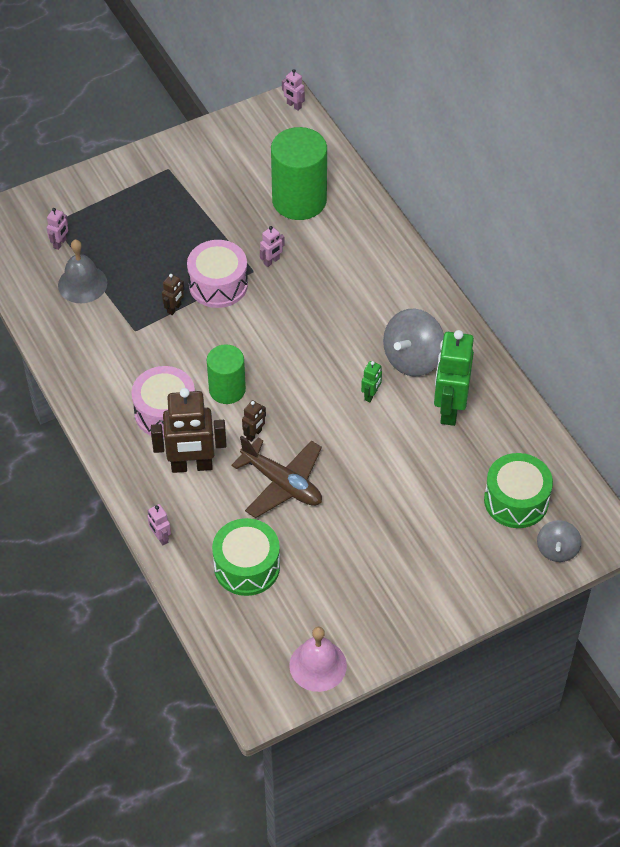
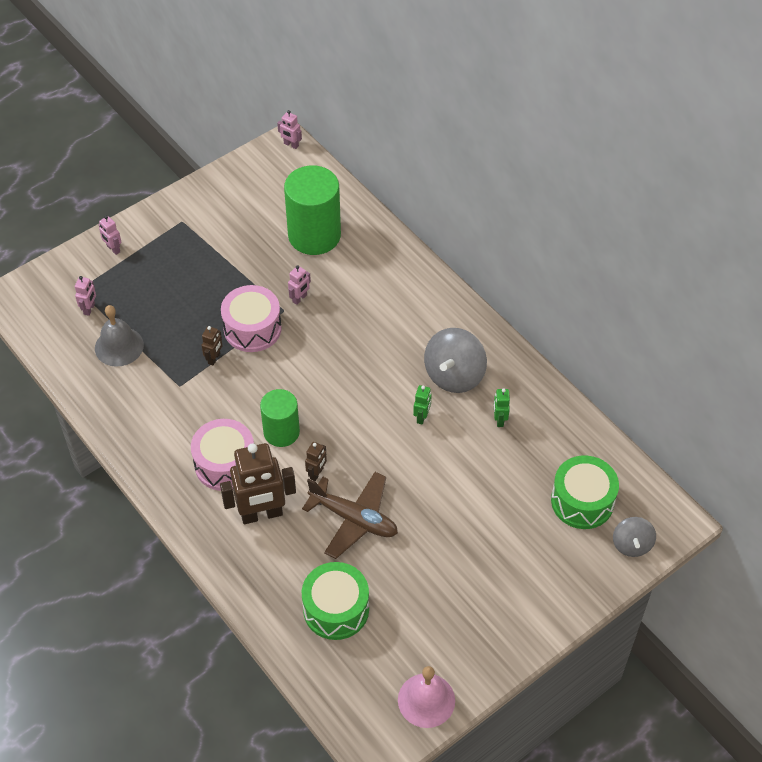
camera: 10 degrees left, 0 degrees up
pink robot [147,504,171,545] -> pink robot moved to [99,215,122,255]
green robot [434,330,474,426] -> green robot [494,388,510,427], size x0.44

